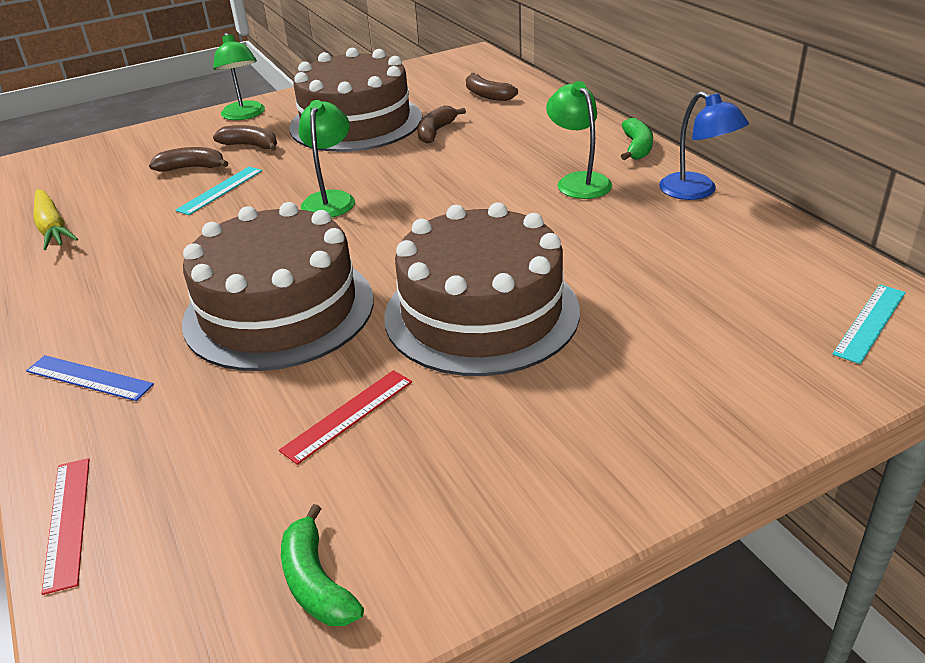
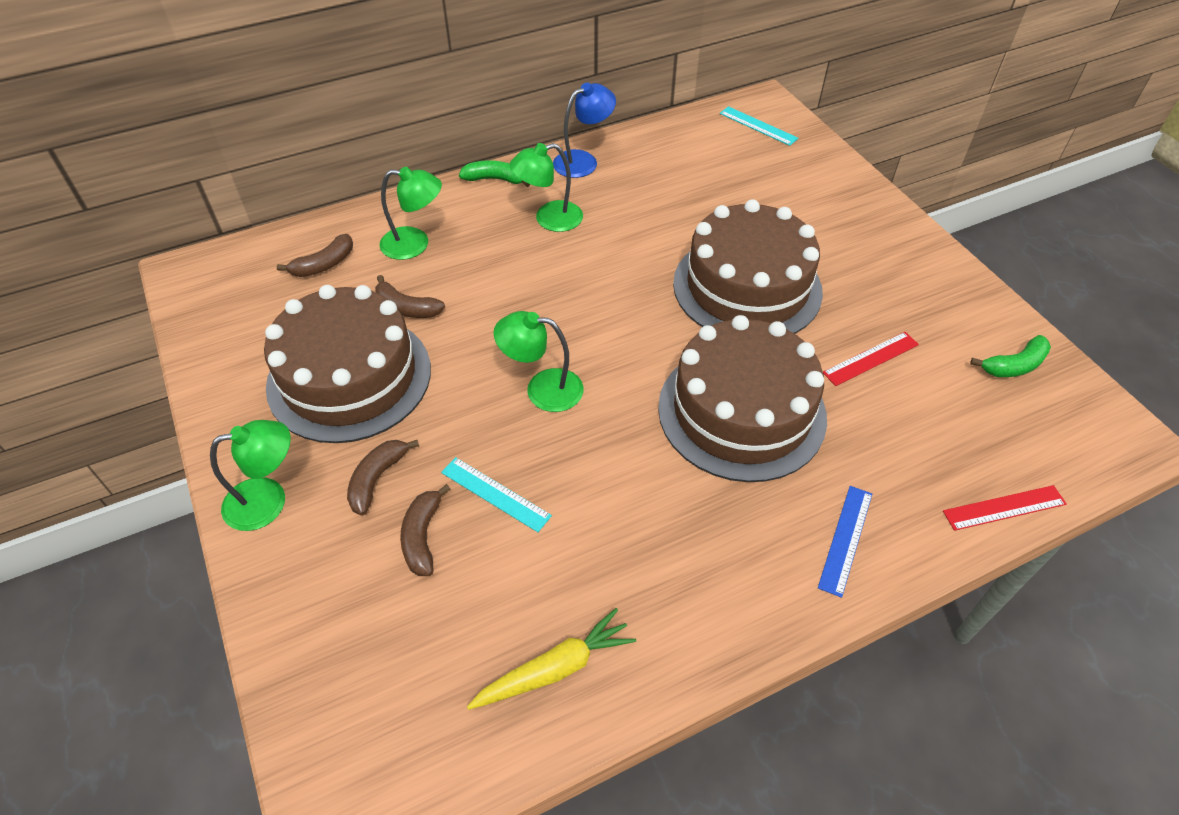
camera: 90 degrees left, 15 degrees up
red ruler [279,370,412,465] -> red ruler turned 75 degrees counterclockwise [823,332,919,386]
none -> green lamp [379,167,442,260]

